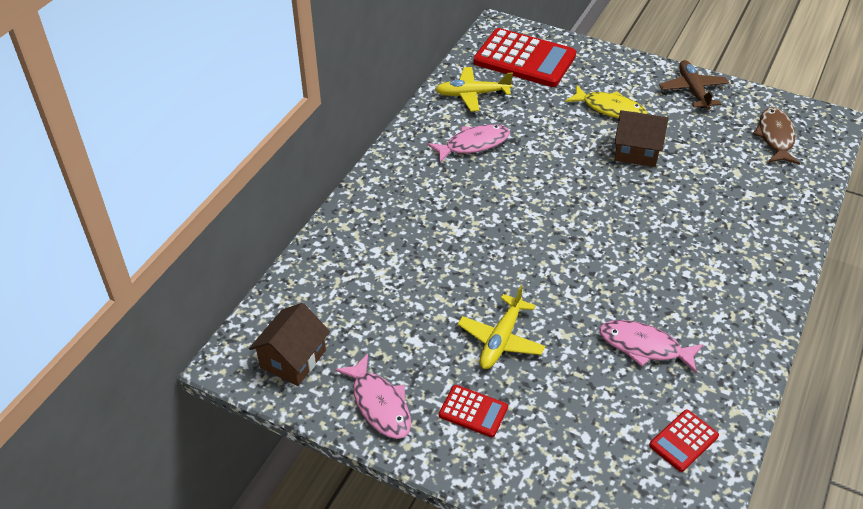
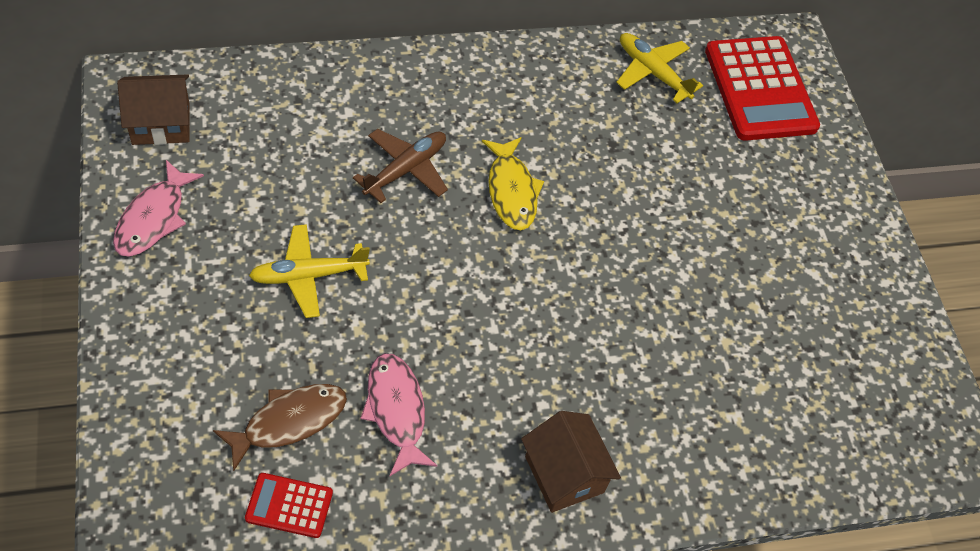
camera: 45 degrees right, 10 degrees up
pink fish [427,124,510,163] -> none
red calculator [439,385,508,437] -> none
yellow fish [565,85,647,119] -> yellow fish moved to [482,137,544,230]
brown house [614,110,668,167] -> brown house moved to [521,411,621,513]
brown plane [659,60,729,109] -> brown plane moved to [353,129,448,203]
brown fish [753,107,800,165] -> brown fish moved to [213,384,347,471]

